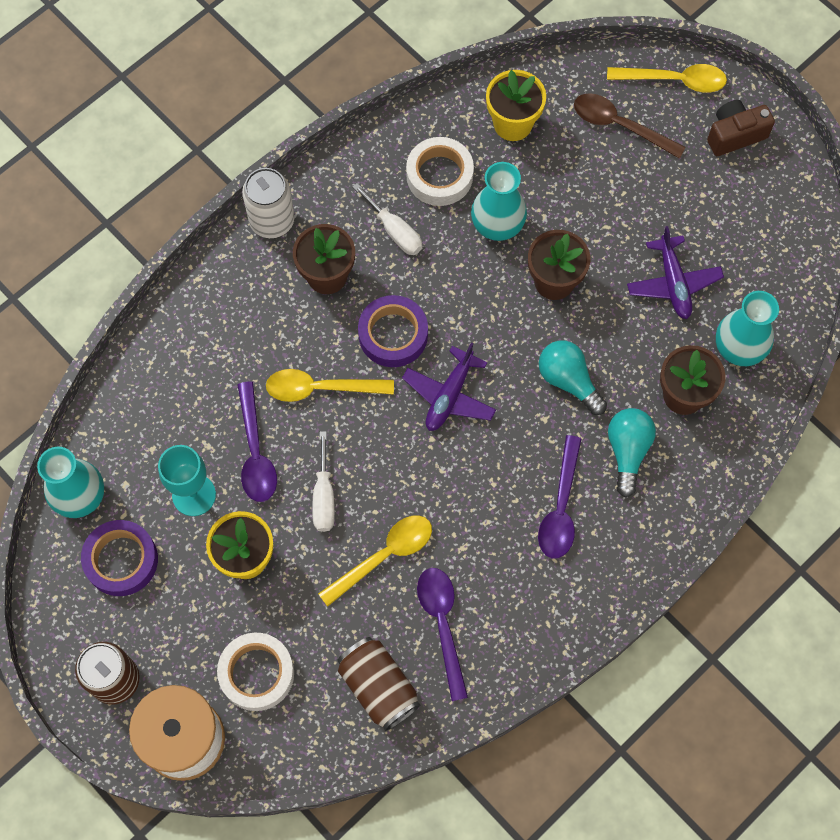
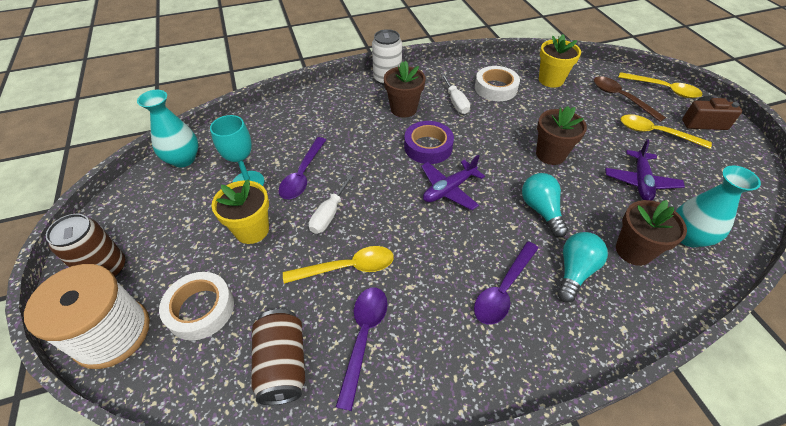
camera: 25 degrees right, 20 degrees down
purple tape [81,520,158,596] -> none
yellow spoon [266,369,394,402] -> yellow spoon moved to [621,114,712,149]
turquoise vase [471,162,527,241] -> none

